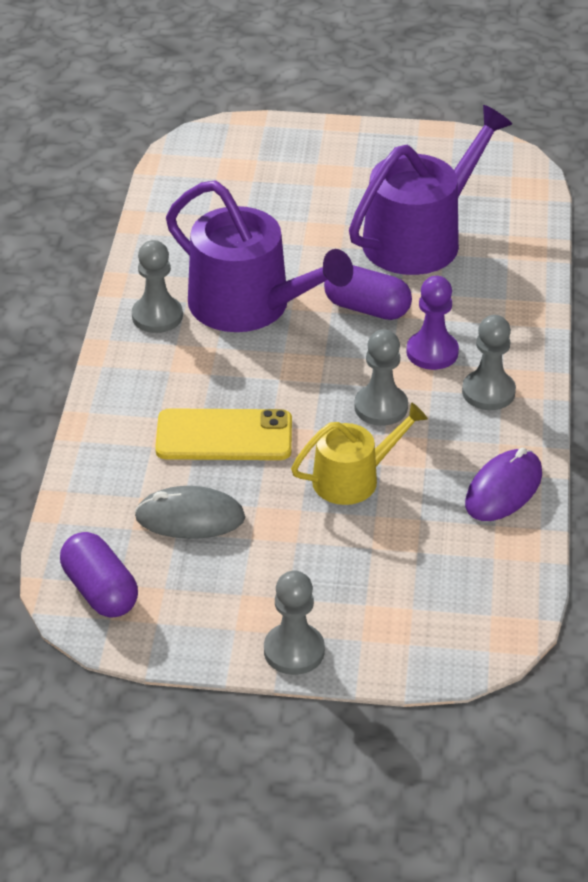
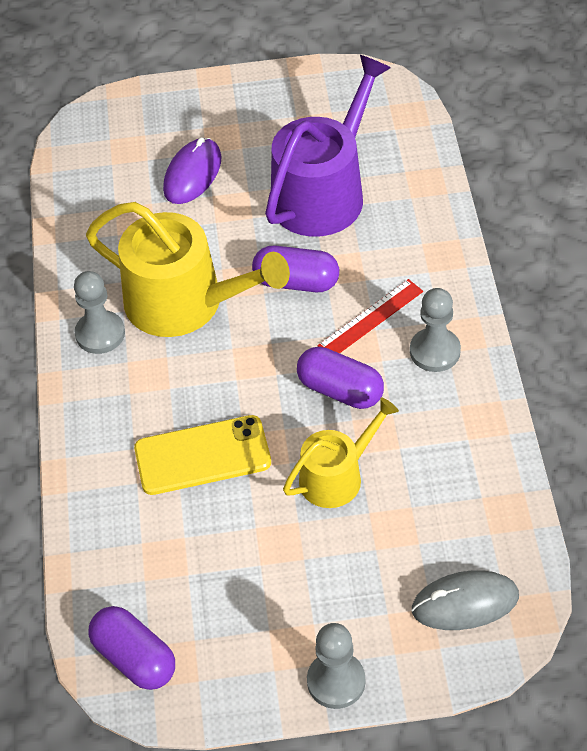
camera: 10 degrees left, 10 degrees up
grey mouse [135,486,245,539] -> grey mouse moved to [411,570,519,630]
purple watering can [166,181,353,332] -> yellow watering can [86,202,290,337]
grey pawn [354,330,408,426] -> purple capsule [297,347,384,409]
purple pawn [406,276,459,370] -> red ruler [318,279,423,353]
purple mouse [465,448,542,521] -> purple mouse moved to [163,138,222,204]

